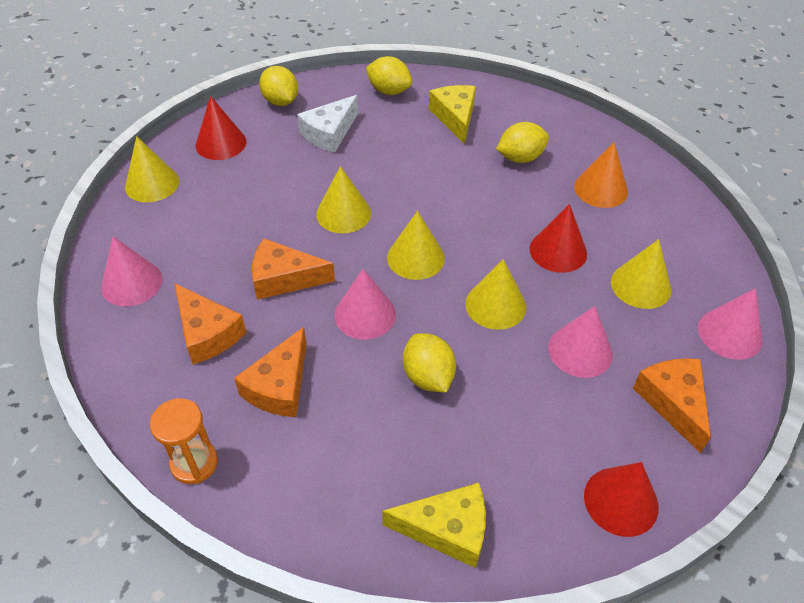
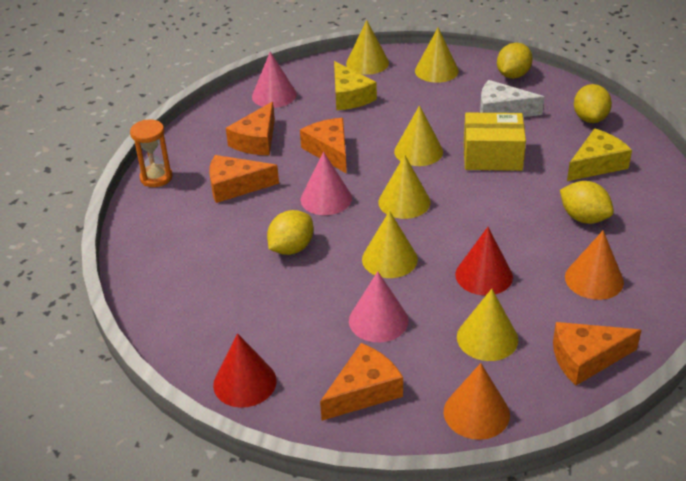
camera: 65 degrees right, 10 degrees down
red cone [196,96,247,160] -> yellow cone [415,27,459,83]
yellow cheese [382,483,486,568] -> yellow cheese moved to [334,61,377,110]
pink cone [698,288,763,360] -> orange cone [444,363,510,440]
none -> yellow box [464,113,526,171]
none -> orange cheese [553,322,641,386]

